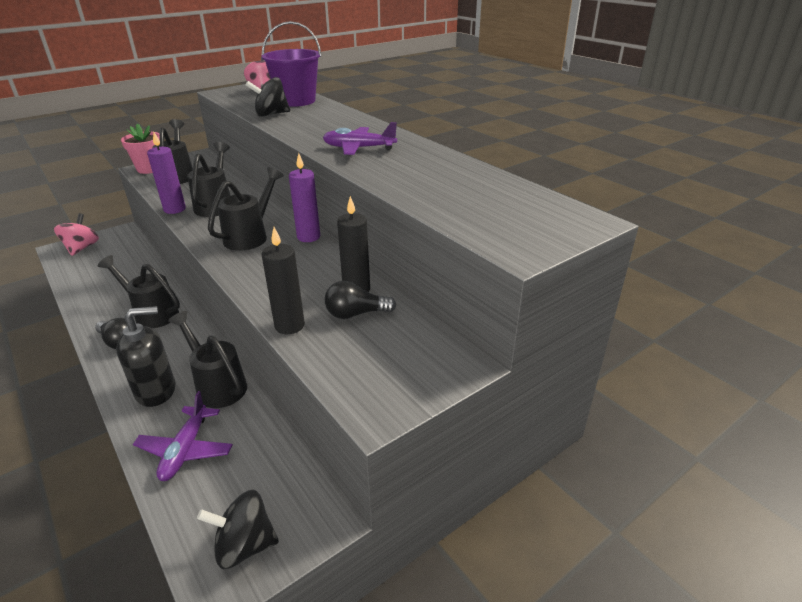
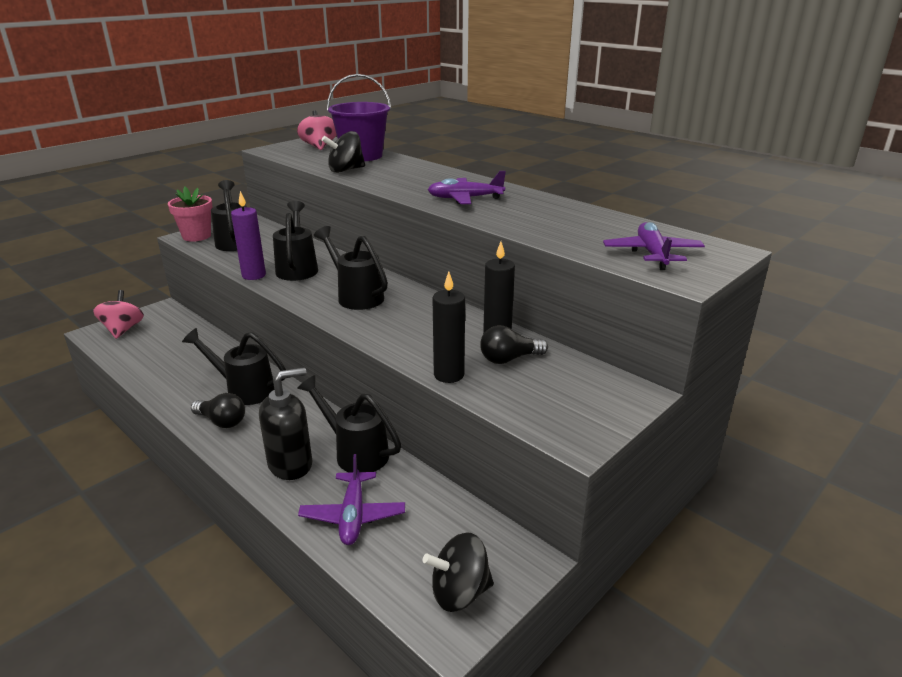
camera: 10 degrees left, 5 degrees down
black watering can [208,167,284,251] -> black watering can turned 60 degrees counterclockwise [314,226,388,310]
purple candle [289,153,320,242] -> none
none -> purple plane [603,222,705,270]

